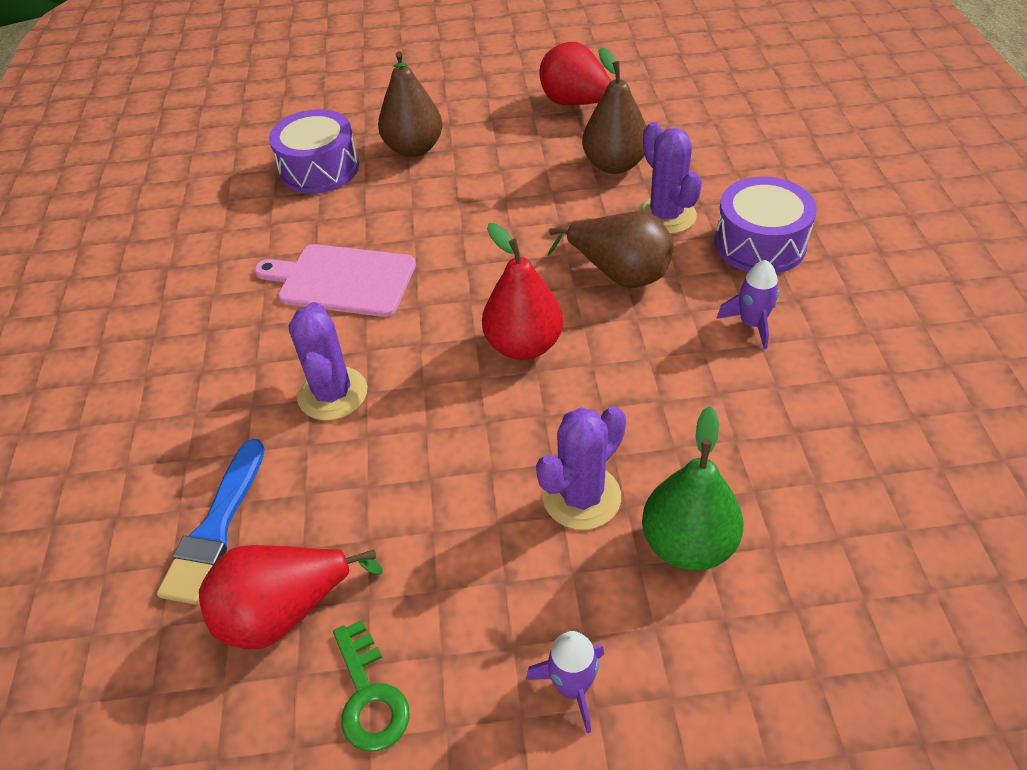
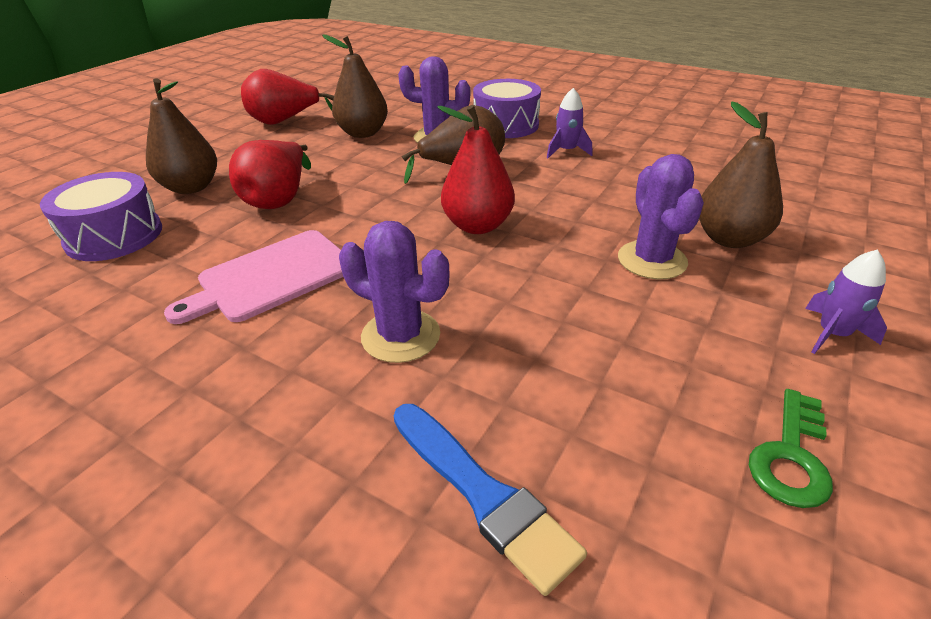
camera: 55 degrees left, 10 degrees down
red pear [199,545,383,649] -> red pear moved to [229,140,311,209]
green key [333,620,410,752] -> green key turned 105 degrees clockwise [749,389,833,508]
green pear [642,406,744,571] -> brown pear [699,102,783,248]

